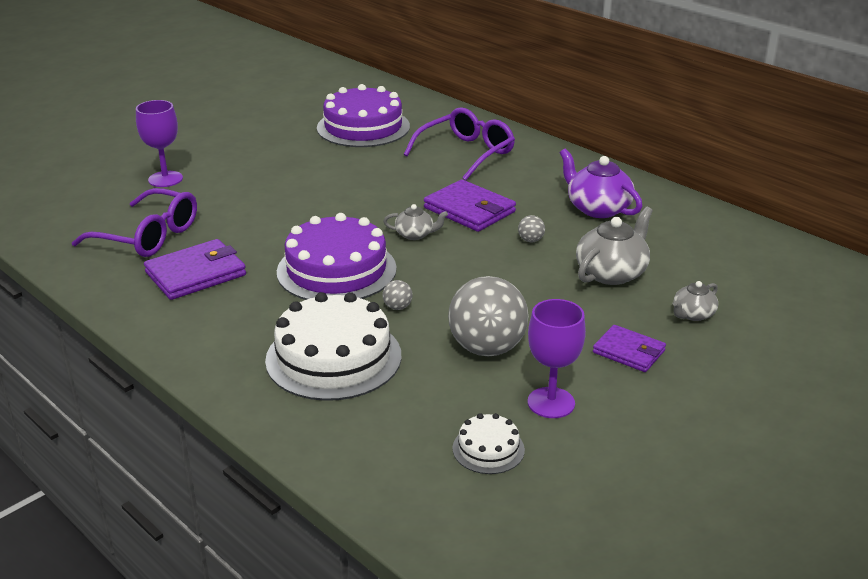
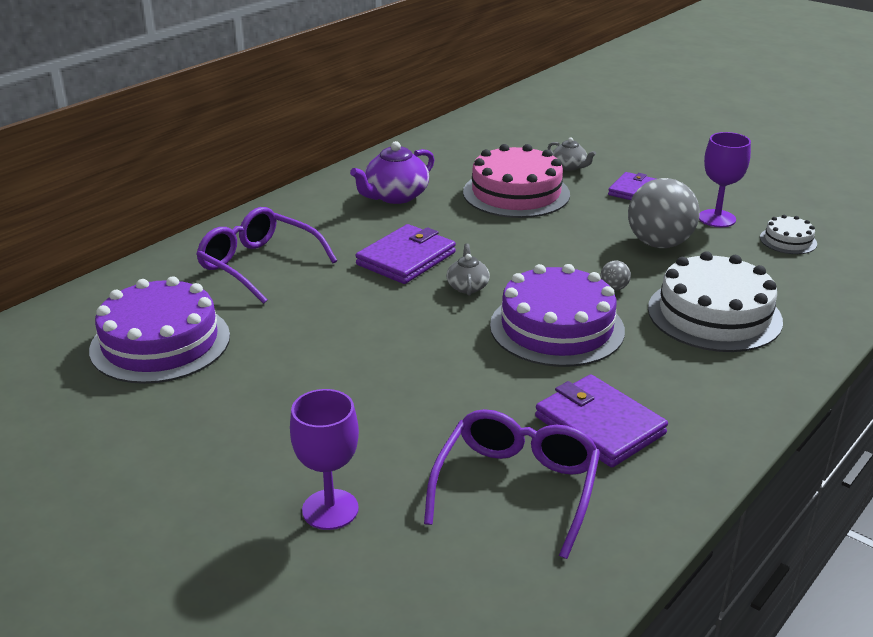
camera: 95 degrees left, 0 degrees up
grey ball [518,215,545,242] -> none
grey teapot [576,207,653,285] -> pink cake [463,144,570,218]

